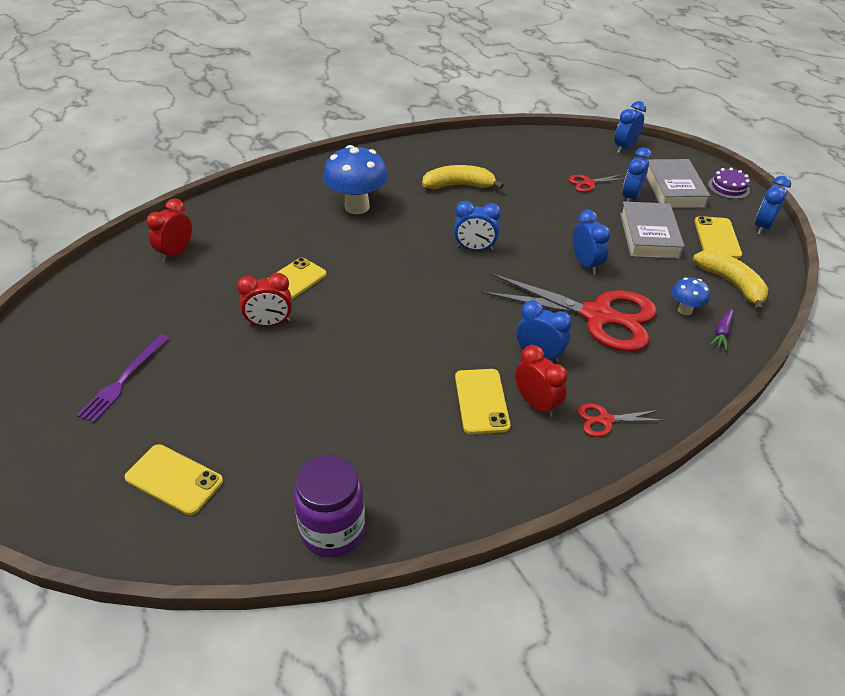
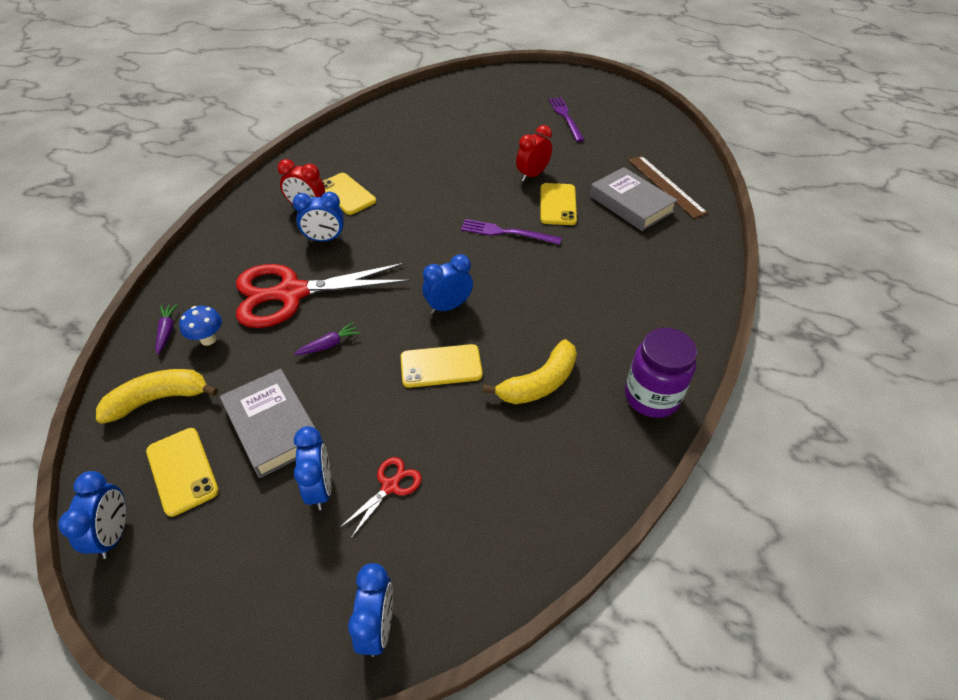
camera: 145 degrees right, 5 degrees up
yellow phone [125,444,223,515] -> yellow phone moved to [401,344,483,388]
red clock [146,198,192,262] -> brown ruler [629,156,708,218]
purple jar [294,455,365,558] -> purple jar moved to [625,328,697,418]
blue mushroom [323,145,388,214] -> none
blue clock [573,210,611,274] -> purple carrot [294,322,360,355]
red scissors [578,403,664,437] -> none
grey book [646,159,710,208] -> grey book moved to [590,167,678,231]
yellow banana [693,250,768,312] -> yellow banana turned 135 degrees clockwise [96,369,218,424]
purple cake [708,168,750,199] -> none
none -> purple fork [461,219,562,245]

